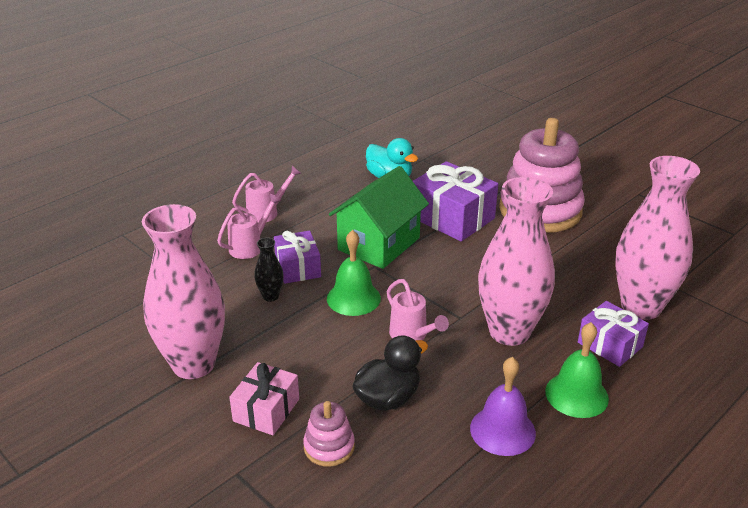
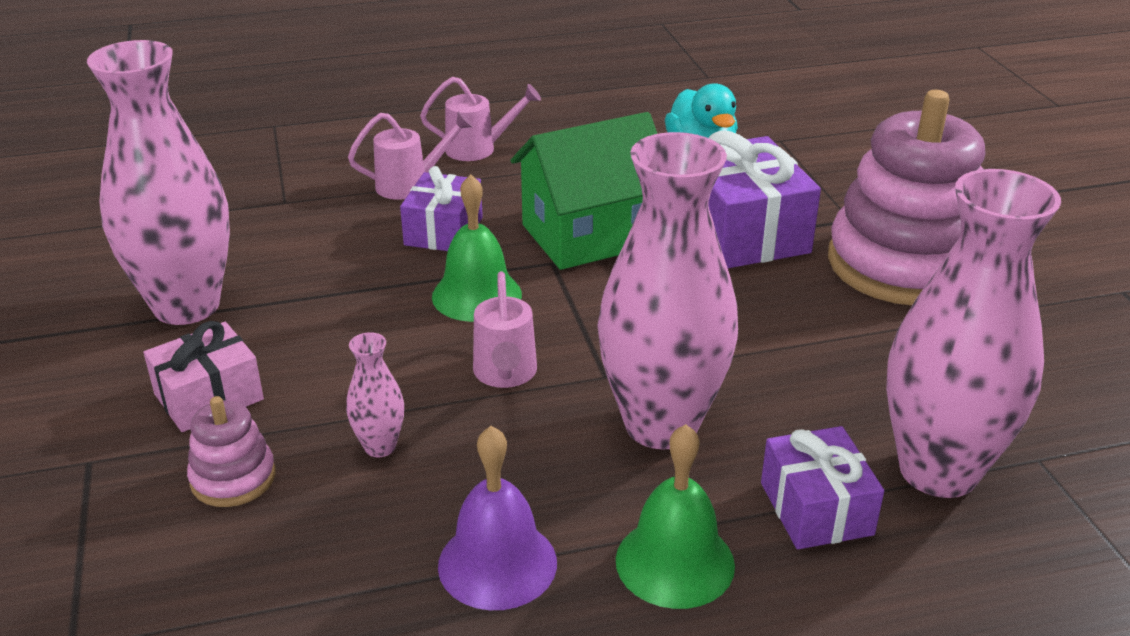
camera: 30 degrees right, 0 degrees up
black vase [254,238,284,302] -> none
black duck [352,335,428,411] -> pink vase [346,332,404,457]

